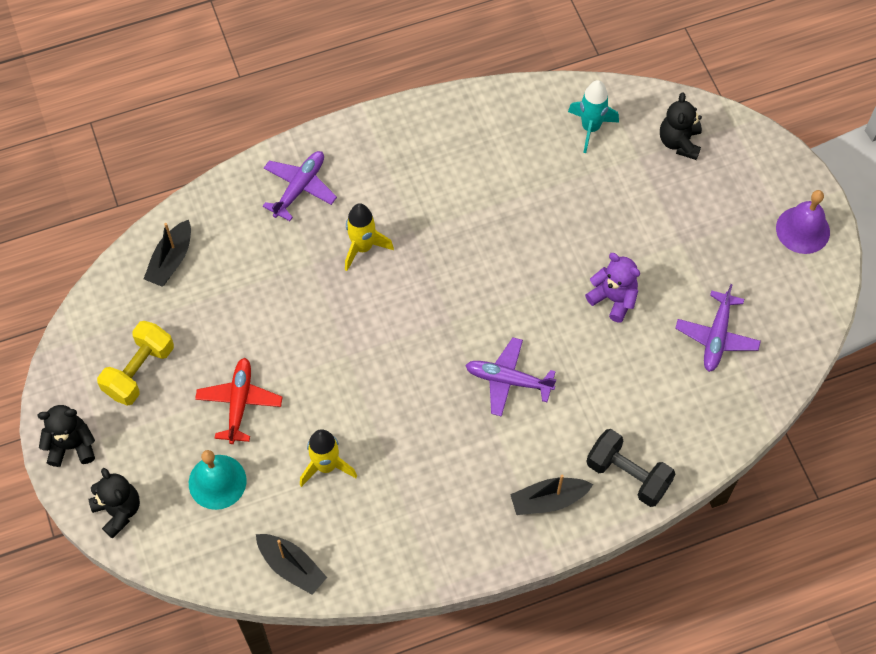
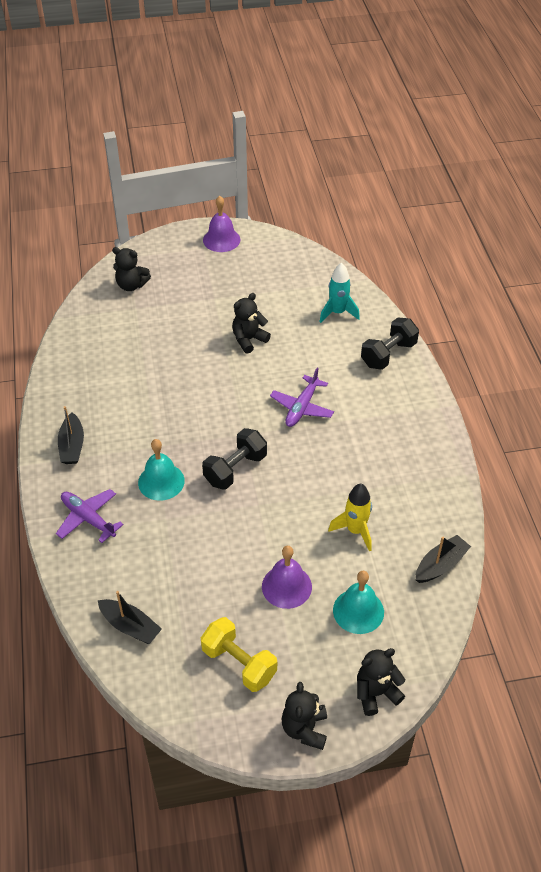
camera: 80 degrees left, 15 degrees down
red plane [195,358,282,444] -> purple bell [262,546,312,609]
yellow rocket [345,203,394,271] -> turquoise bell [138,439,185,501]
black boat [510,475,593,515] -> black boat moved to [58,406,84,464]
turquoise rocket [568,80,619,153] -> turquoise rocket moved to [320,262,360,323]
purple teddy bear [585,253,640,323] -> black teddy bear [232,293,271,354]
purple plane [675,284,761,372] -> none
none -> black dumbbell [202,428,267,490]

